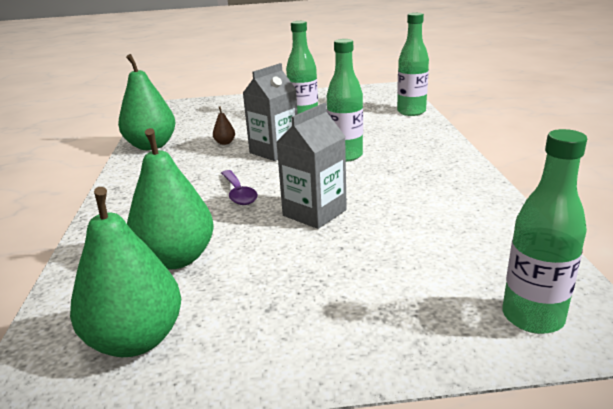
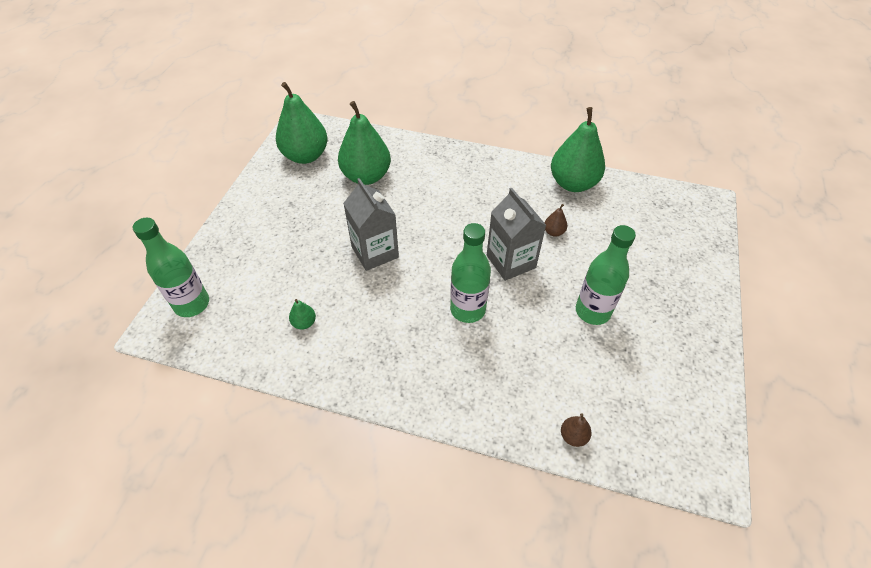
camera: 110 degrees right, 25 degrees up
purple spoon [221,170,258,205] -> none
green bottle [397,13,429,116] -> brown pear [561,413,591,447]
none -> green pear [289,299,316,329]

